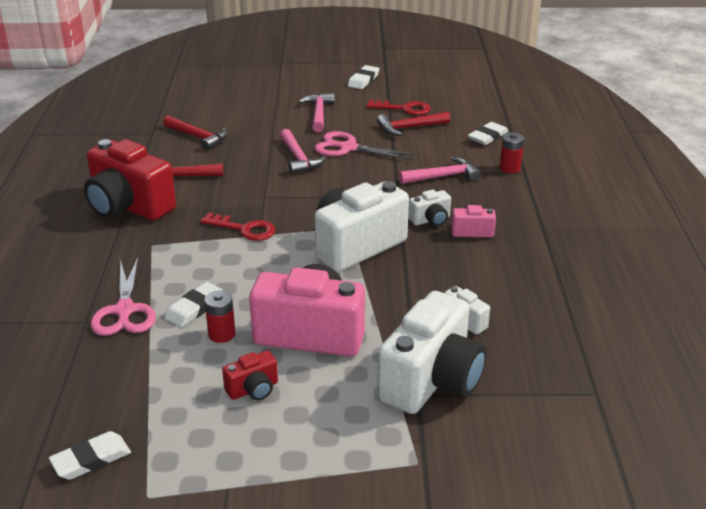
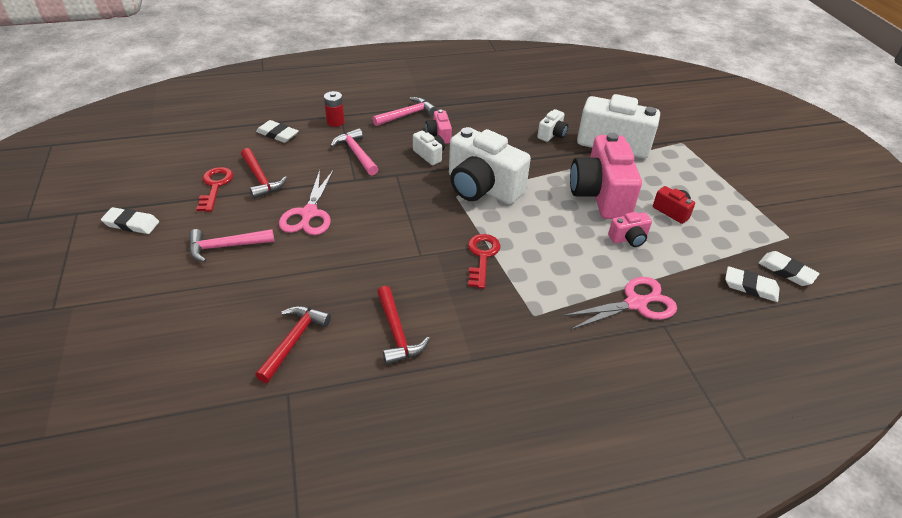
camera: 105 degrees left, 10 degrees up
red camera [84,139,176,221] -> none
white eraser [165,282,223,327] -> white eraser moved to [725,266,779,302]
red battery [204,290,236,343] -> pink camera [608,212,652,247]
pink hammer [280,129,326,174] -> pink hammer moved to [372,97,437,126]

